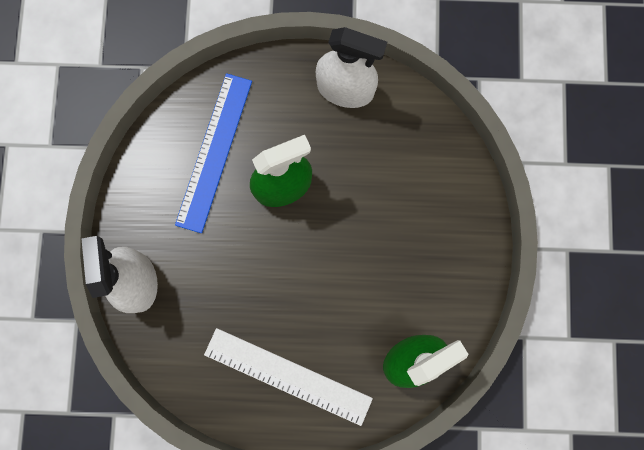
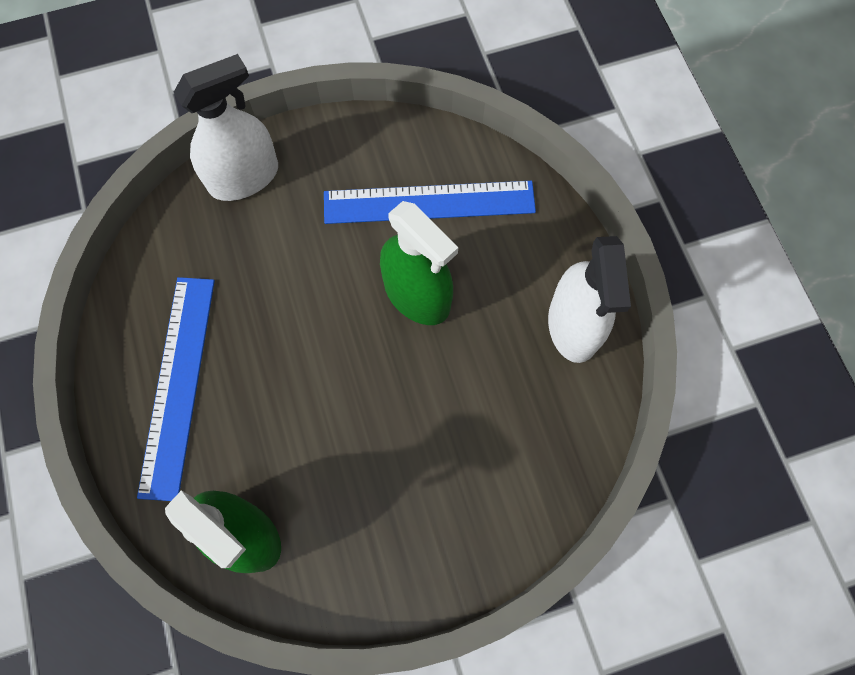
camera: 70 degrees right, 10 degrees down
white ruler [204,328,373,426] -> blue ruler [137,277,215,501]

